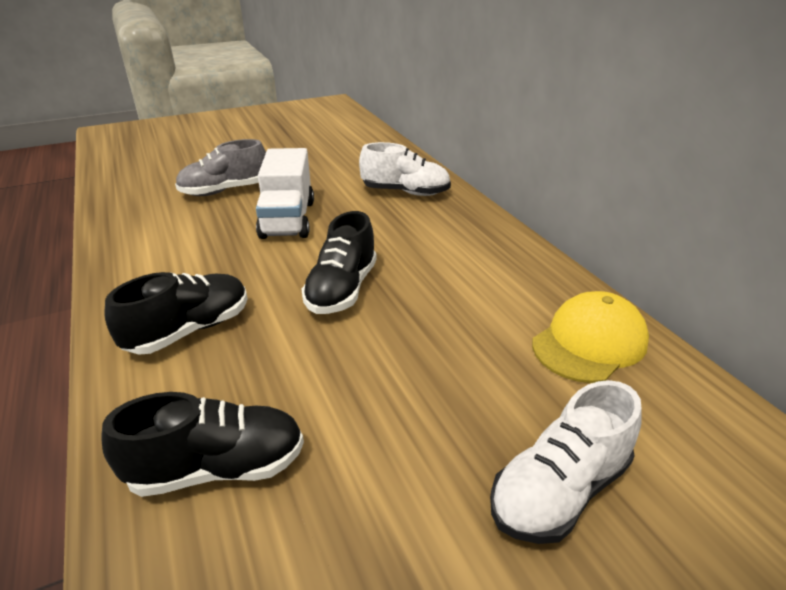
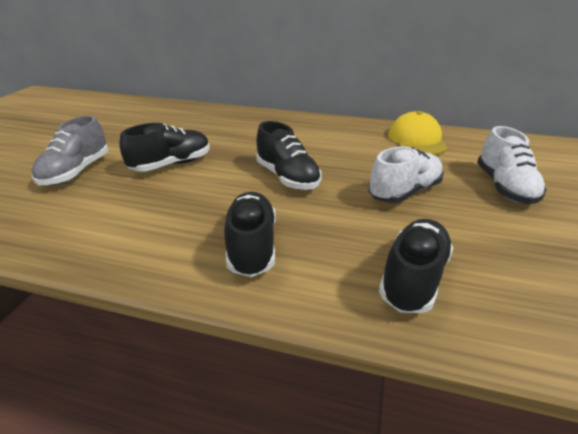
camera: 50 degrees left, 0 degrees up
white truck [256,148,314,239] -> black shoe [119,123,210,172]
white shoe [359,142,451,196] -> white shoe moved to [368,146,444,203]

